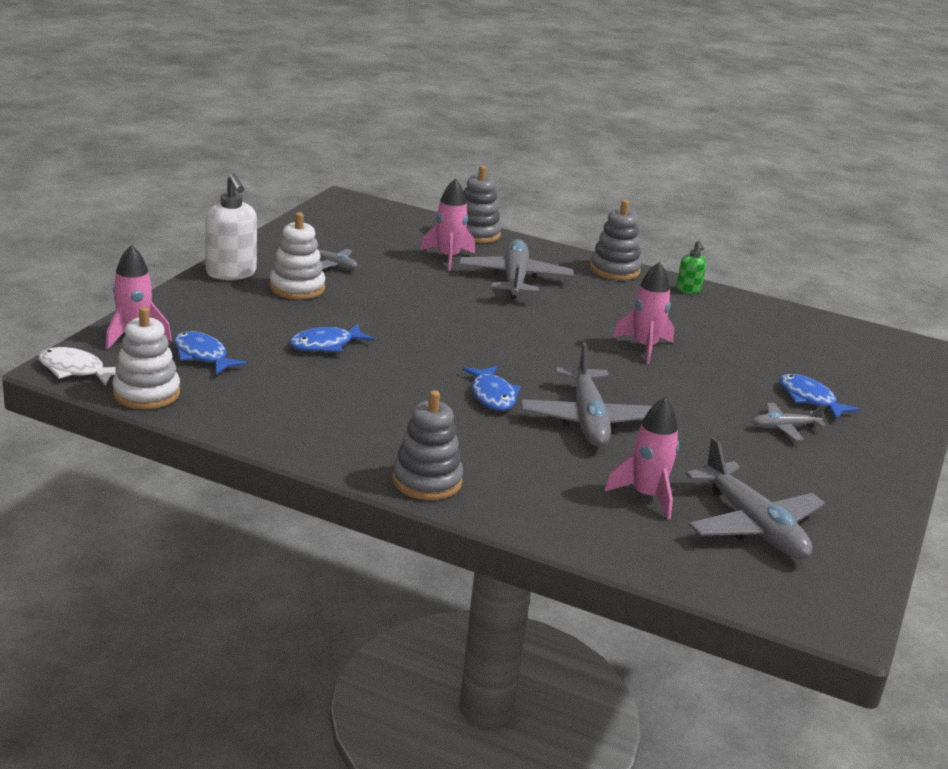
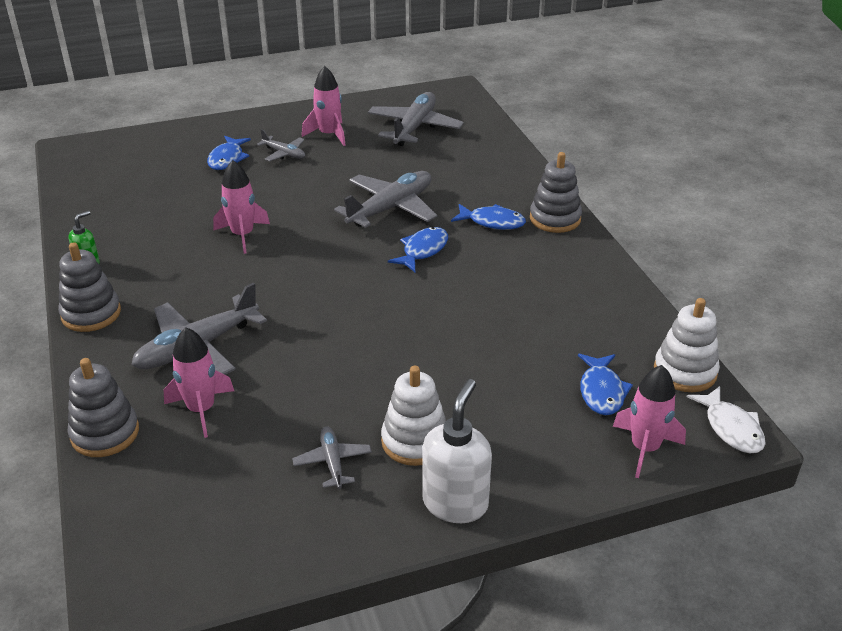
camera: 130 degrees left, 10 degrees up
blue fish [289,324,374,353] -> blue fish moved to [451,204,526,230]
pink rocket [604,397,679,520] -> pink rocket moved to [302,66,346,146]

